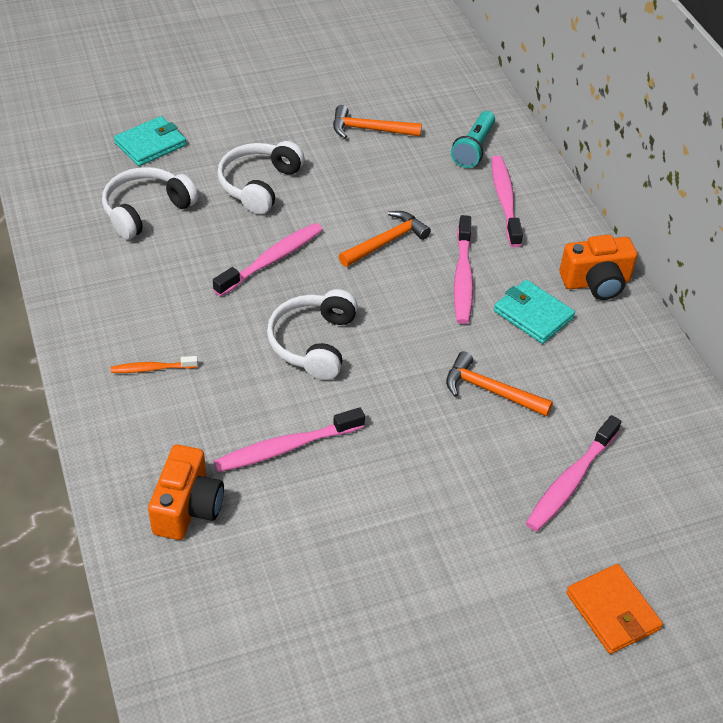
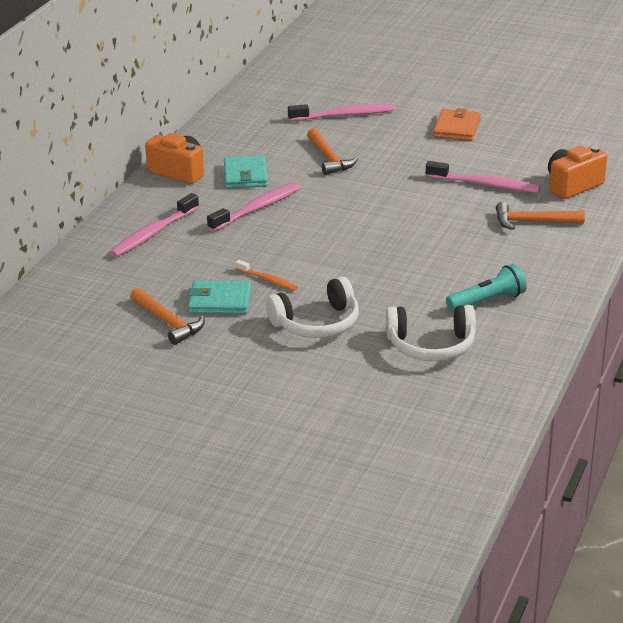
camera: 135 degrees left, 15 degrees down
orange toothbrush [111,356,198,373] -> orange toothbrush moved to [235,260,298,291]
turquoise wallet [114,116,186,166] -> turquoise wallet moved to [188,280,251,314]
pink toothbrush [213,223,323,297] -> none
white headphones [267,289,358,380] -> none
orange hammer [339,211,431,267] -> orange hammer moved to [496,202,585,230]
turquoise flashlight [451,111,495,168] -> turquoise flashlight moved to [446,264,527,312]
orange wallet [566,564,663,654] -> orange wallet moved to [433,108,481,141]

